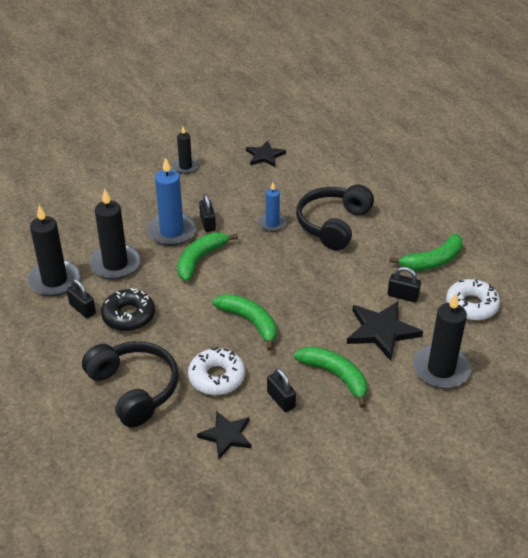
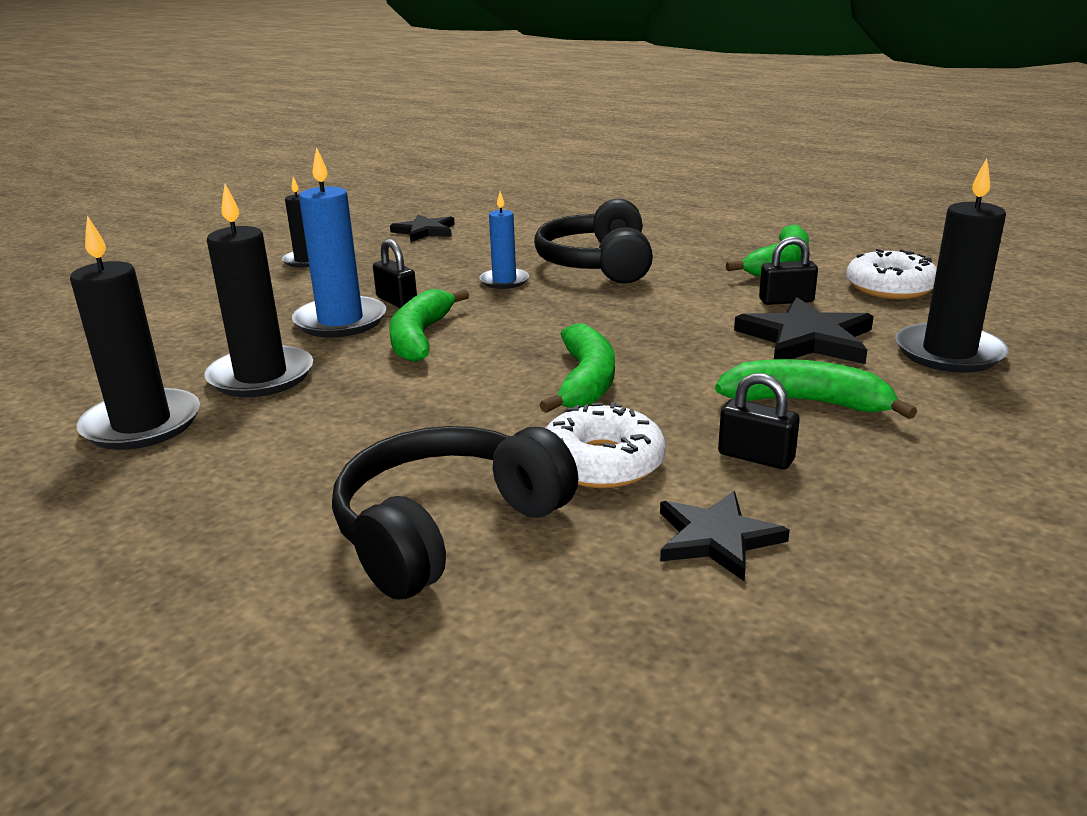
camera: 25 degrees left, 15 degrees down
black padlock [67,279,96,318] -> none
black headphones [82,341,179,427] -> black headphones turned 75 degrees counterclockwise [332,426,578,600]
black donut [101,288,155,331] -> none
green banana [212,294,277,351] -> green banana turned 75 degrees clockwise [540,323,615,413]

